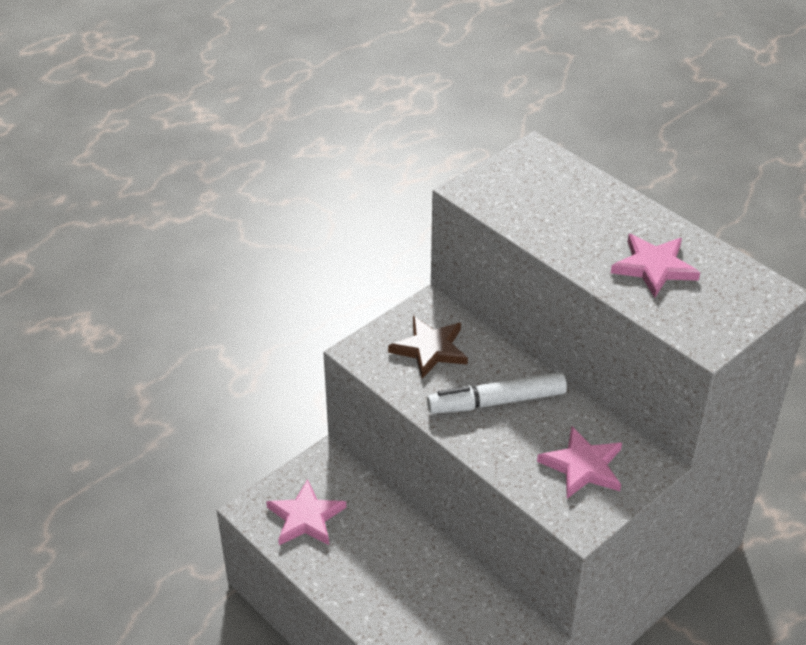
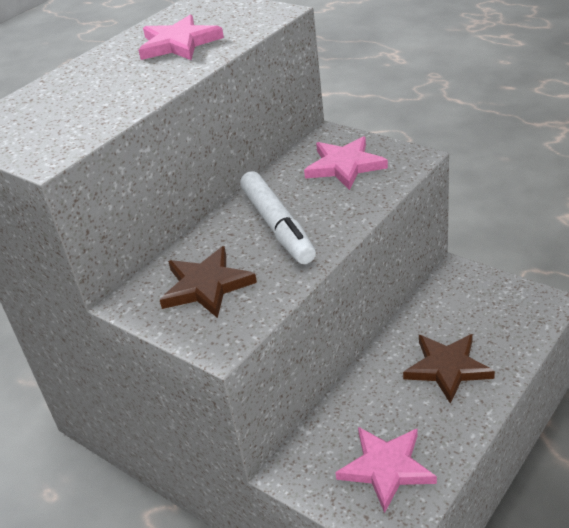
camera: 95 degrees left, 5 degrees down
none -> brown star [403,334,495,404]

